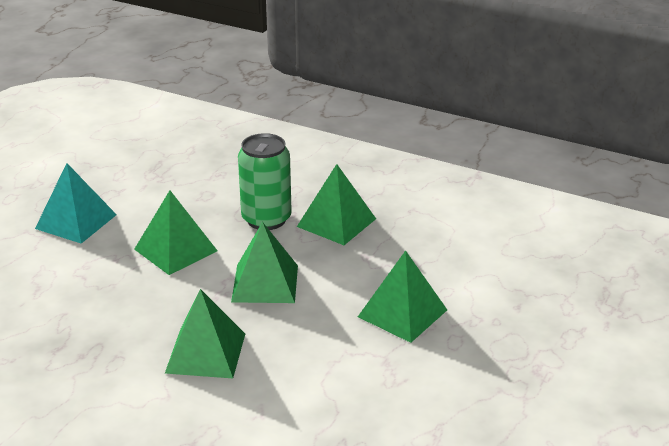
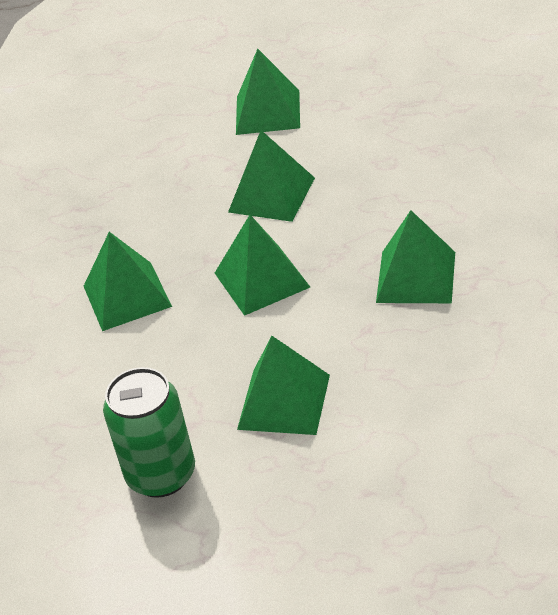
camera: 70 degrees right, 10 degrees up
turquoise pyramid [35,163,117,244] -> green pyramid [236,49,300,135]
green can [238,133,292,230] -> green can moved to [103,367,195,498]

